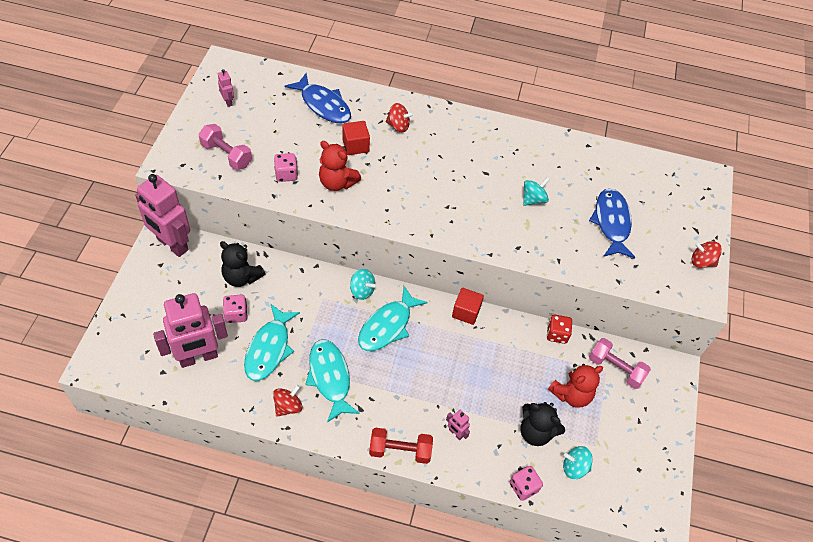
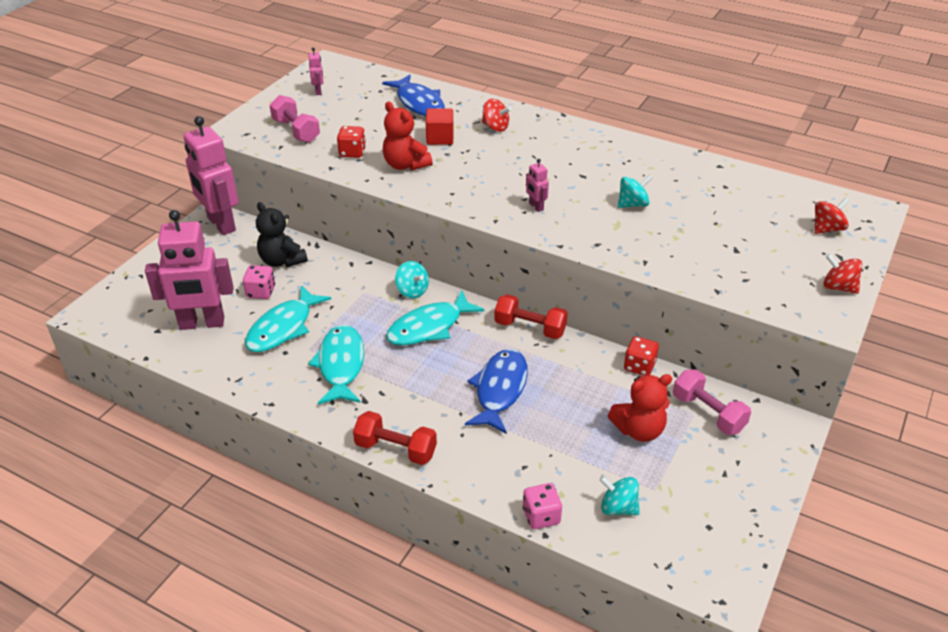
camera: 20 degrees right, 15 degrees down
red spinning top [273,385,302,417] -> red spinning top moved to [814,198,849,234]
pink dice [274,153,298,182] -> red dice [337,126,366,158]
pink robot [446,410,470,440] -> pink robot moved to [526,159,549,212]
red cube [452,288,484,325] -> red dumbbell [494,294,568,339]
black teddy bear [520,402,565,446] -> none
blue fish [589,188,636,259] -> blue fish moved to [465,349,528,434]

